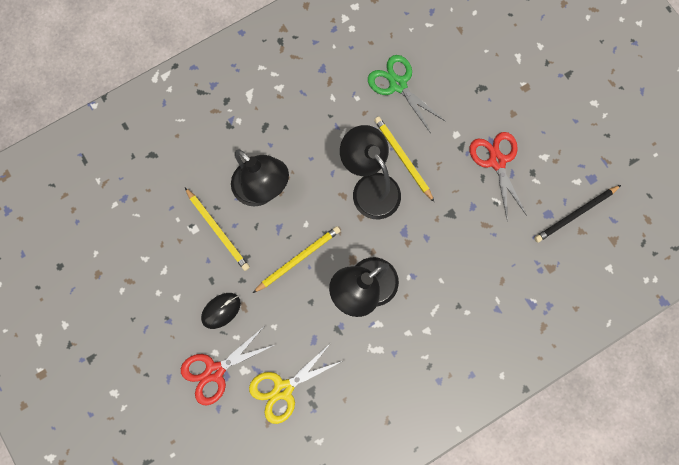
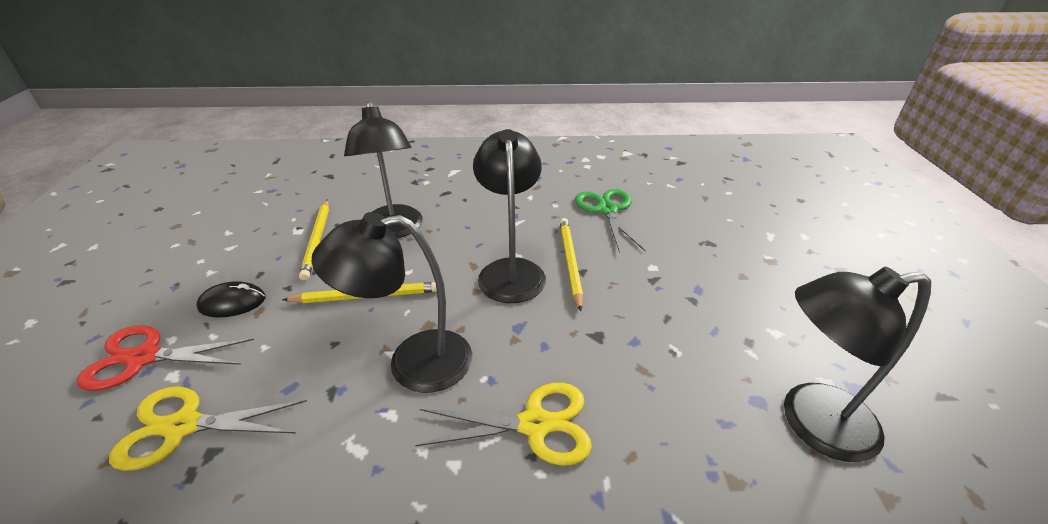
camera: 30 degrees right, 40 degrees down
red scissors [469,132,527,221] -> none
black pencil [534,185,621,243] -> black lamp [784,267,931,462]
none -> yellow scissors [415,383,592,466]

